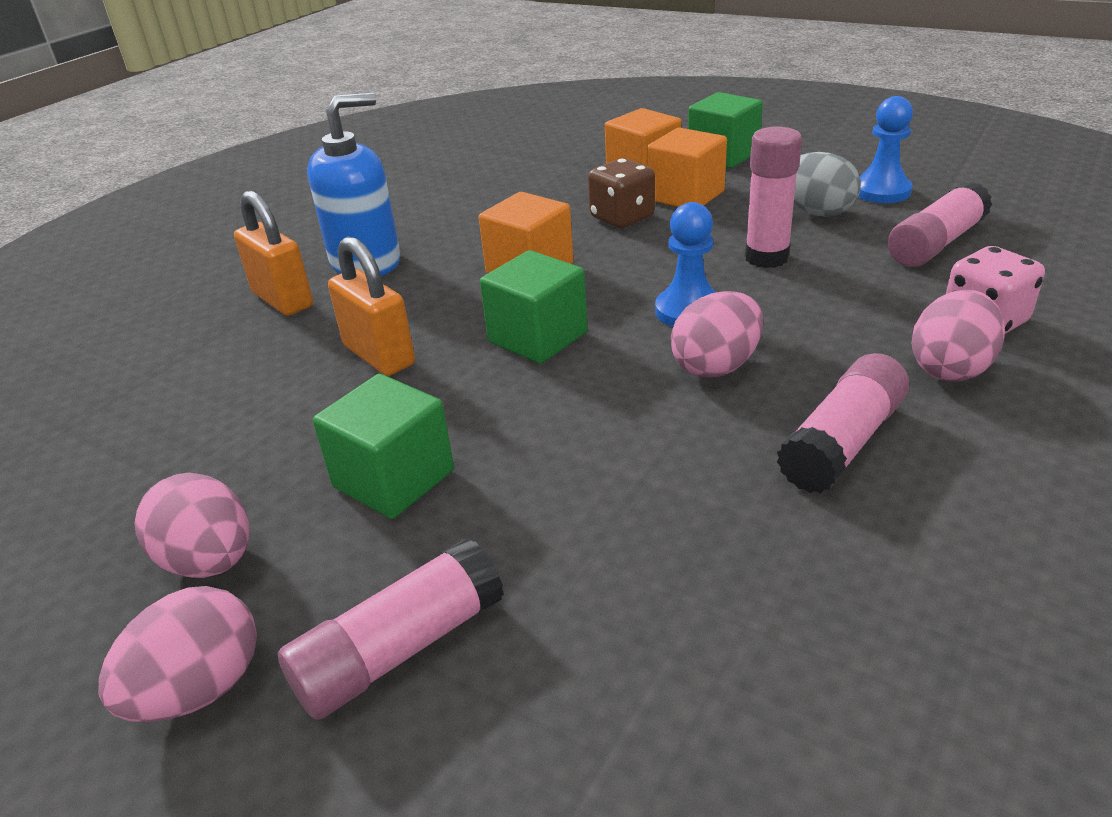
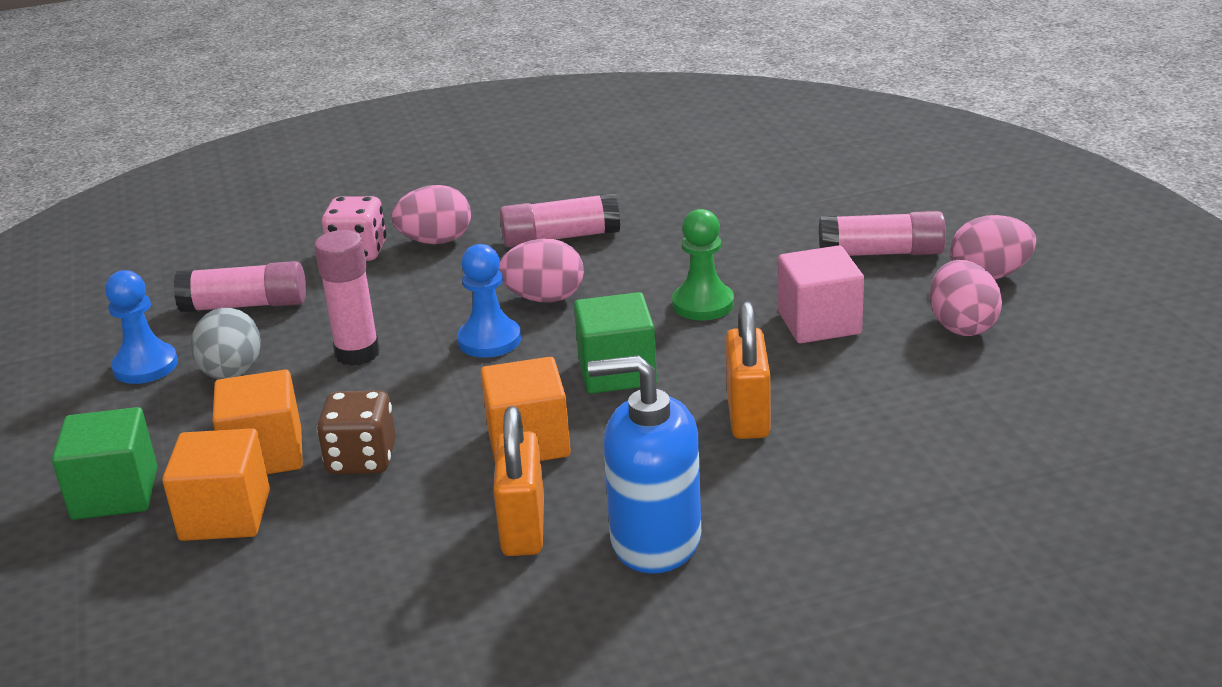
camera: 140 degrees left, 5 degrees down
orange padlock [234,191,313,316] -> orange padlock moved to [493,406,544,556]
green cube [313,374,454,519] -> pink cube [778,245,864,343]
none -> green pawn [672,209,734,320]

